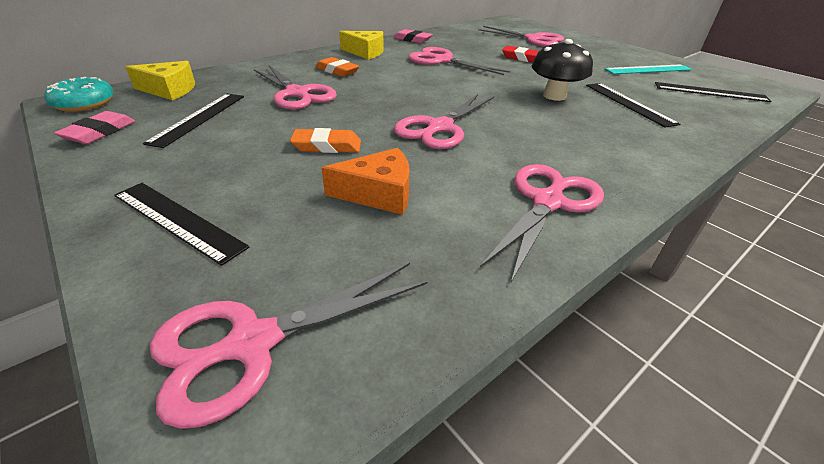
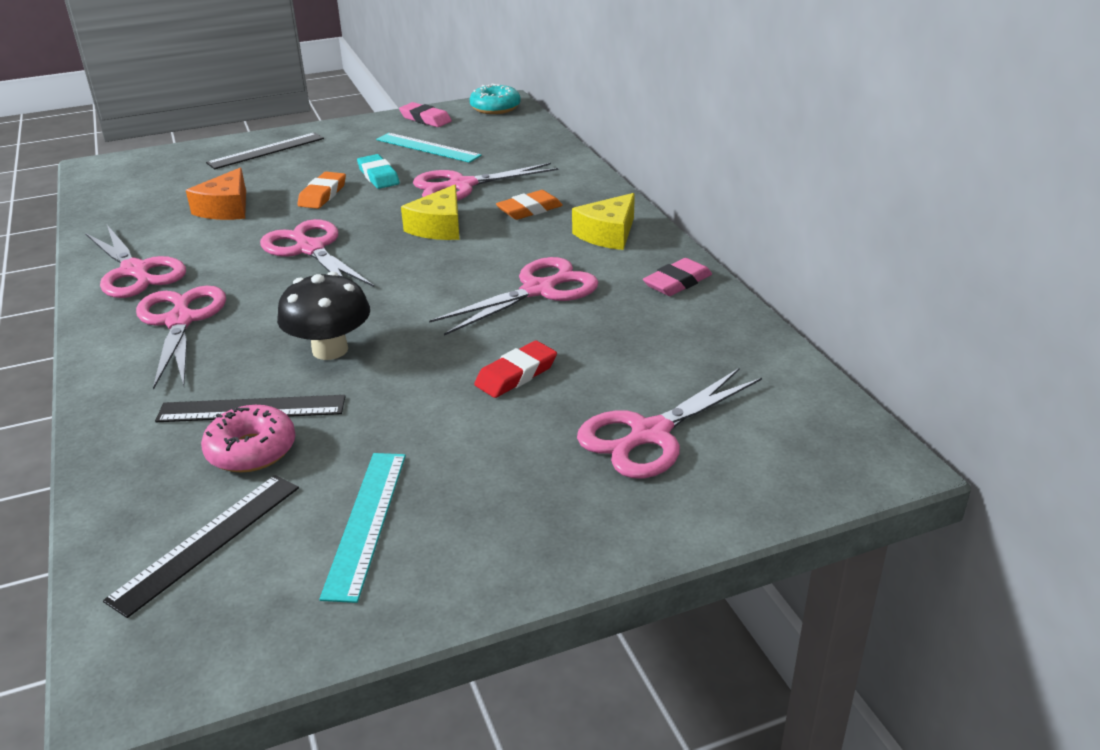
camera: 110 degrees right, 5 degrees down
yellow cheese [125,61,195,100] -> yellow cheese moved to [401,185,459,240]
black ruler [143,93,244,148] -> turquoise ruler [376,133,482,163]
pink scissors [149,263,427,429] -> pink scissors moved to [136,286,226,390]
none -> pink donut [201,405,296,472]
none -> turquoise eraser [357,154,400,189]

